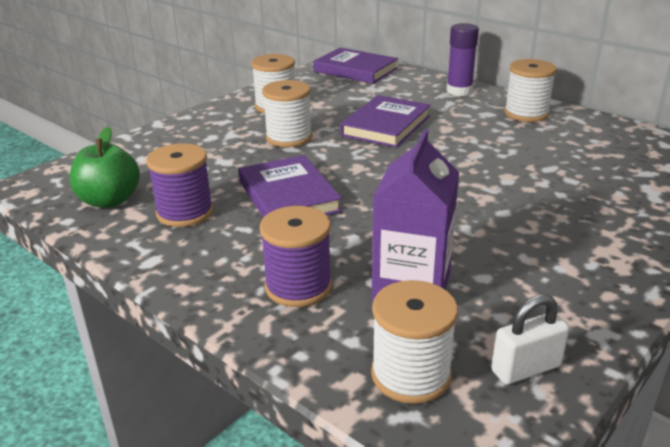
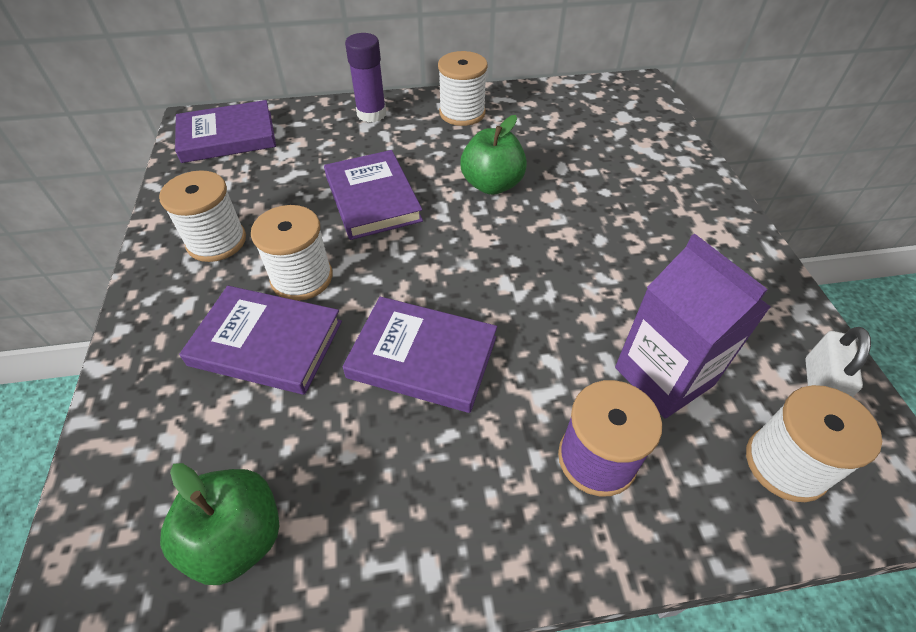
camera: 50 degrees left, 20 degrees up
purple spool [146,143,214,227] -> none
none -> purple book [179,286,342,395]
none -> green apple [460,115,527,195]

